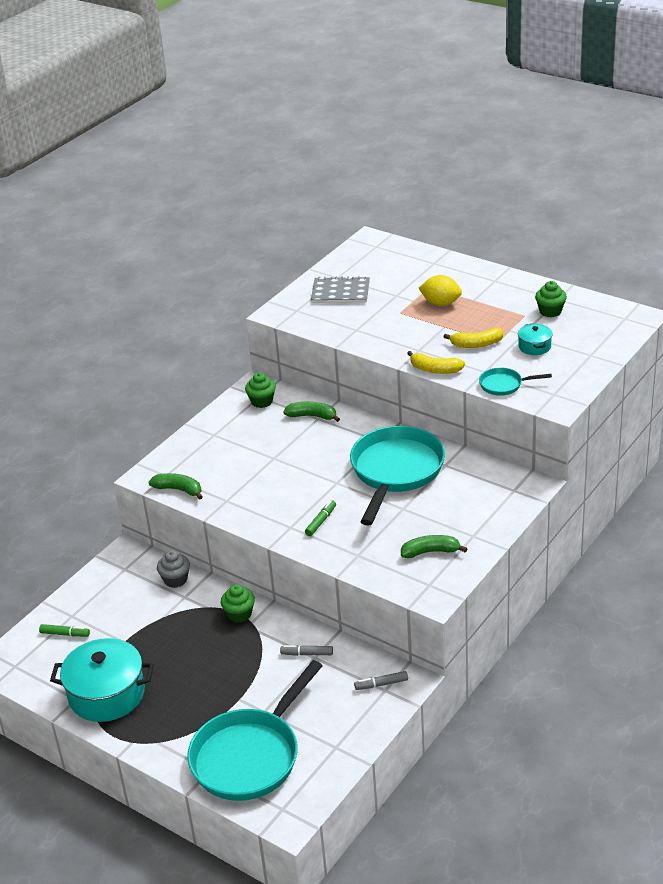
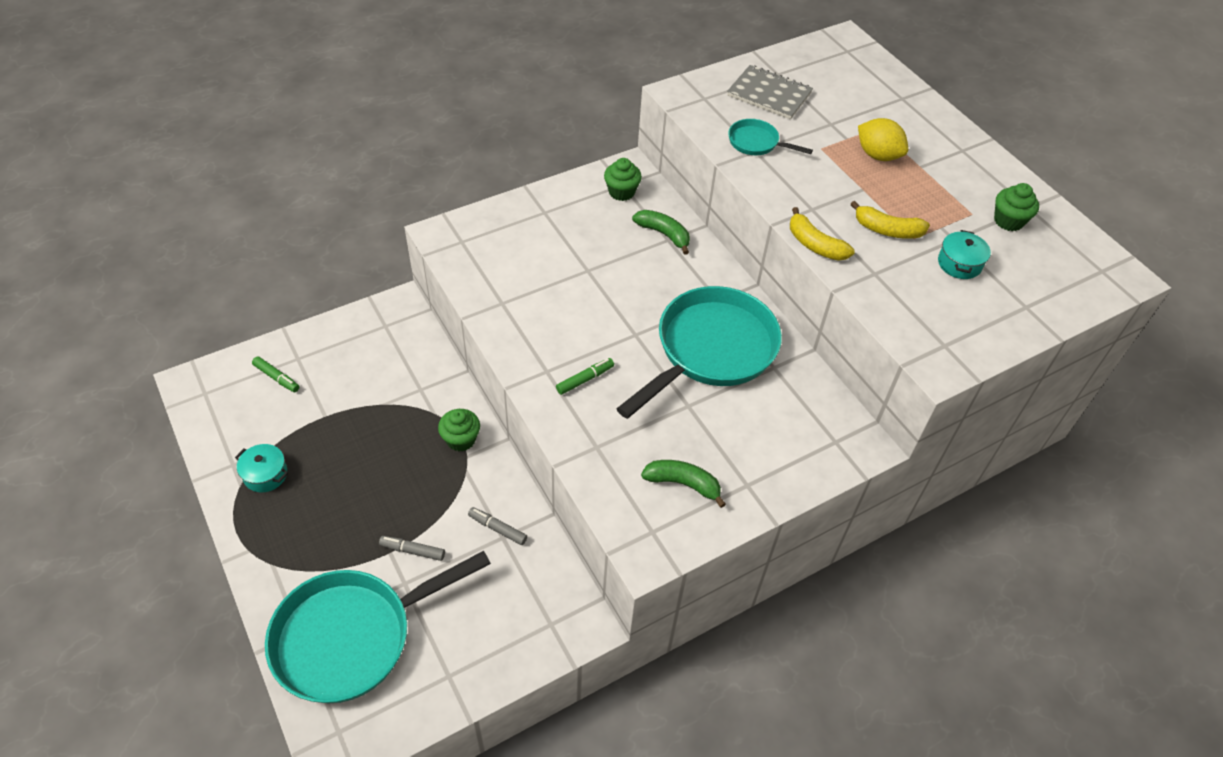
camera: 20 degrees right, 15 degrees up
turquoise pot [50,638,154,722] -> turquoise pot [235,444,288,492], size x0.48
green banana [148,473,203,500] -> none
grey cupcake [157,551,190,588] -> none
grey marker [354,671,408,690] -> grey marker moved to [379,536,445,561]
turquoise pan [479,367,552,396] -> turquoise pan moved to [728,119,813,155]

